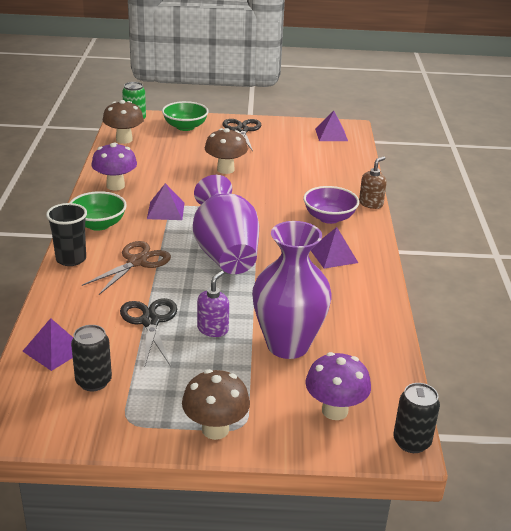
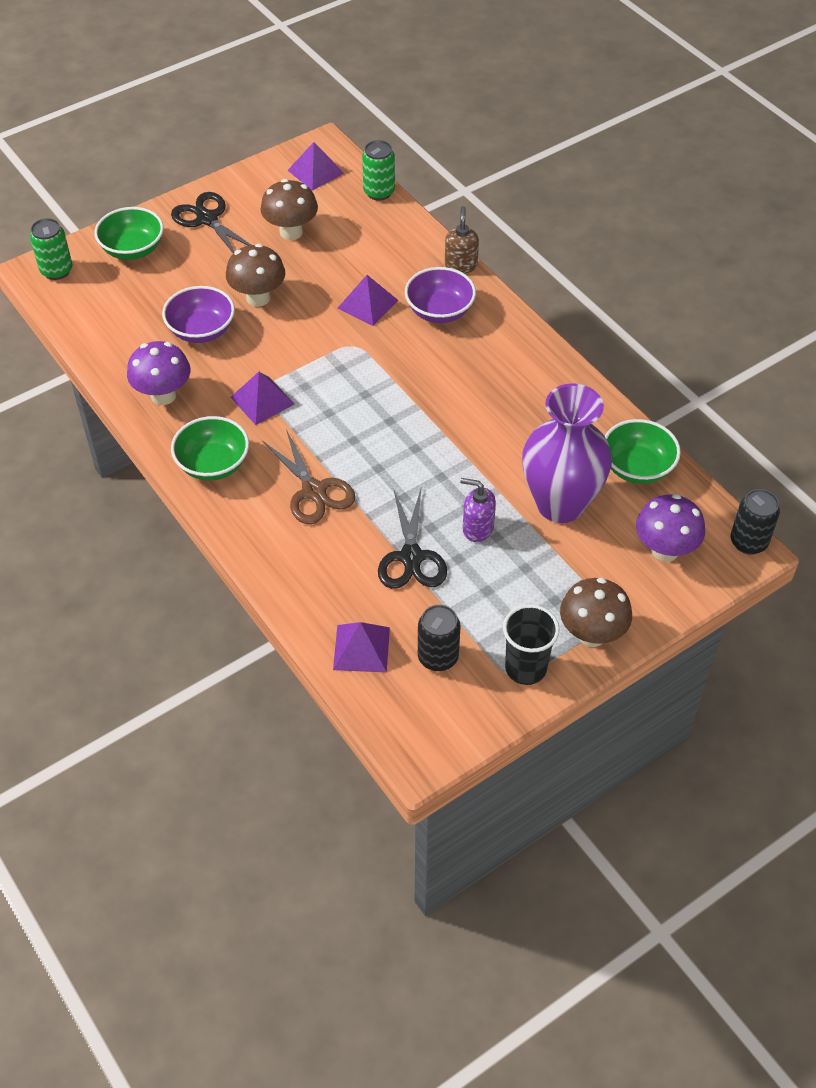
camera: 35 degrees left, 20 degrees up
black cup [46,203,87,266] -> black cup moved to [503,604,560,685]
brown scissors [82,241,171,295] -> brown scissors turned 150 degrees clockwise [263,429,356,524]
brown mushroom [103,100,144,144] -> brown mushroom moved to [260,179,318,240]
black scissors [120,298,177,366] -> black scissors turned 135 degrees counterclockwise [378,489,447,589]
purple vase [193,175,259,274] -> none
purple soap dispenser [197,271,229,337] -> purple soap dispenser turned 60 degrees counterclockwise [460,478,496,542]
purple pyramid [311,227,358,269] -> purple pyramid moved to [337,275,398,326]
none -> purple bowl [162,286,235,343]
none -> green can [362,140,395,201]
none -> green bowl [605,419,681,484]

